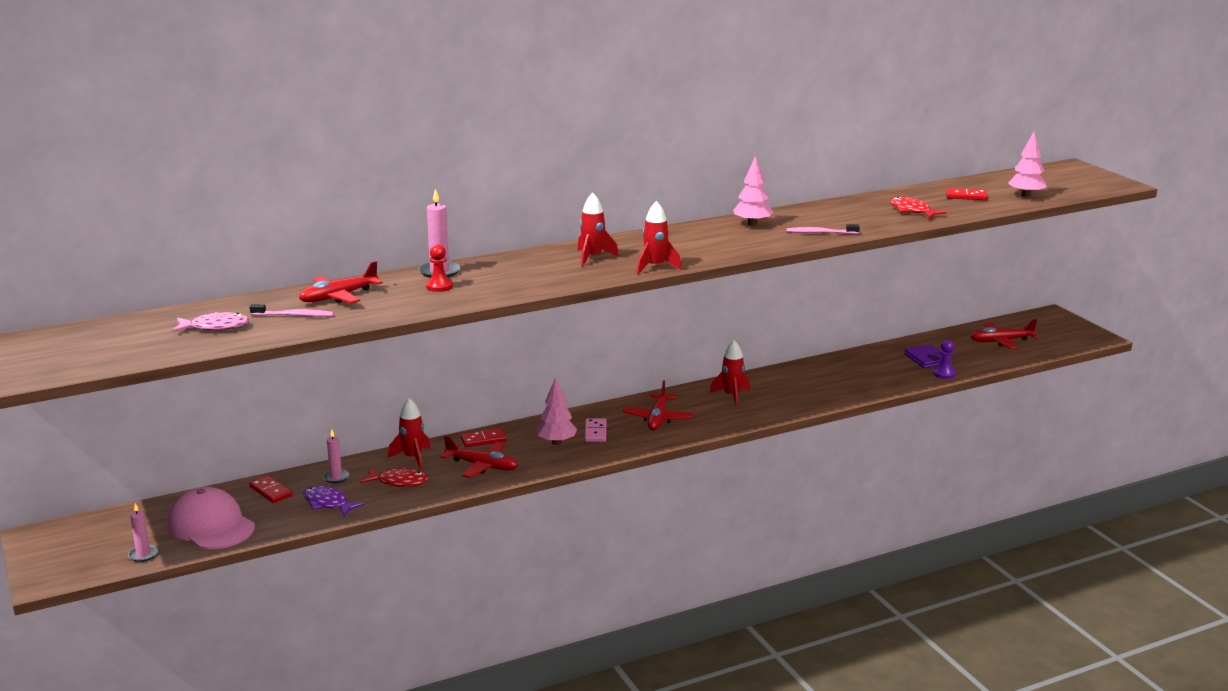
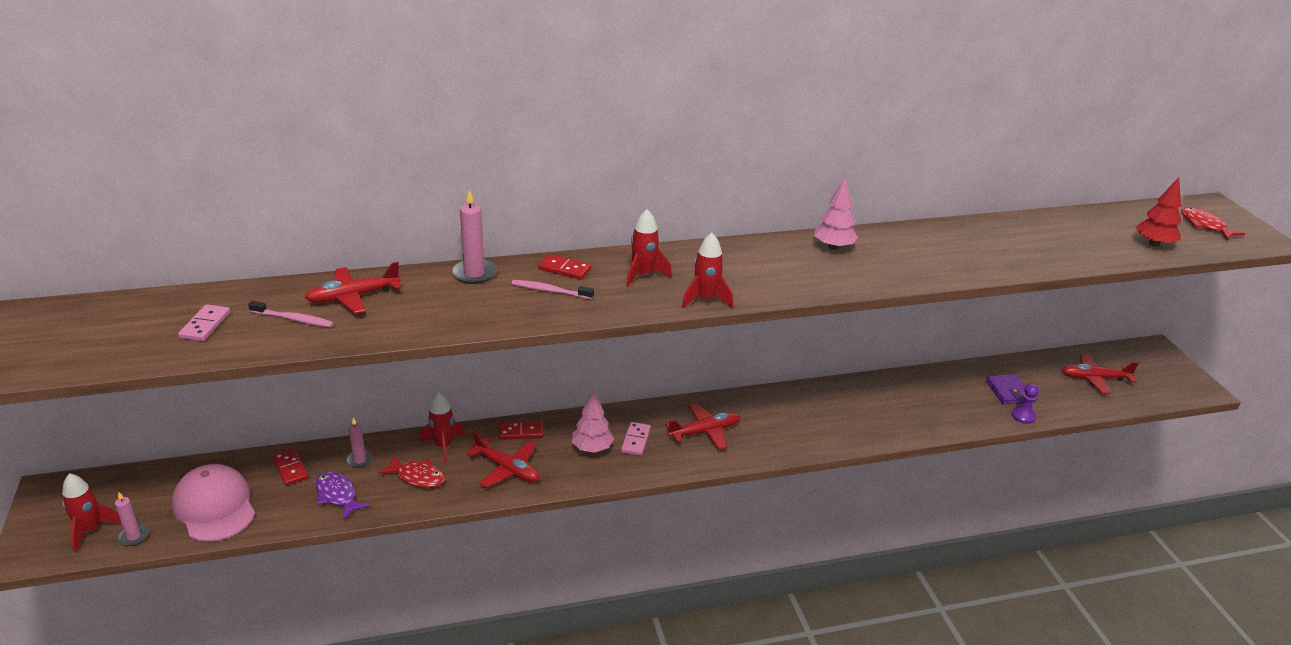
camera: 10 degrees right, 10 degrees up
pink fish [172,312,249,332] -> pink domino [178,304,230,341]
red pawn [426,244,453,292] -> none
red plane [623,380,693,430] -> red plane turned 135 degrees counterclockwise [665,403,740,450]
red rocket [710,340,750,407] -> red rocket moved to [62,473,121,552]
pink toothbrush [786,224,860,234] -> pink toothbrush moved to [512,280,594,300]
red fish [890,197,946,218] -> red fish moved to [1182,207,1245,240]
red domino [946,188,988,200] -> red domino moved to [538,254,591,280]
pink tree [1008,132,1047,197] -> red tree [1135,177,1182,247]

